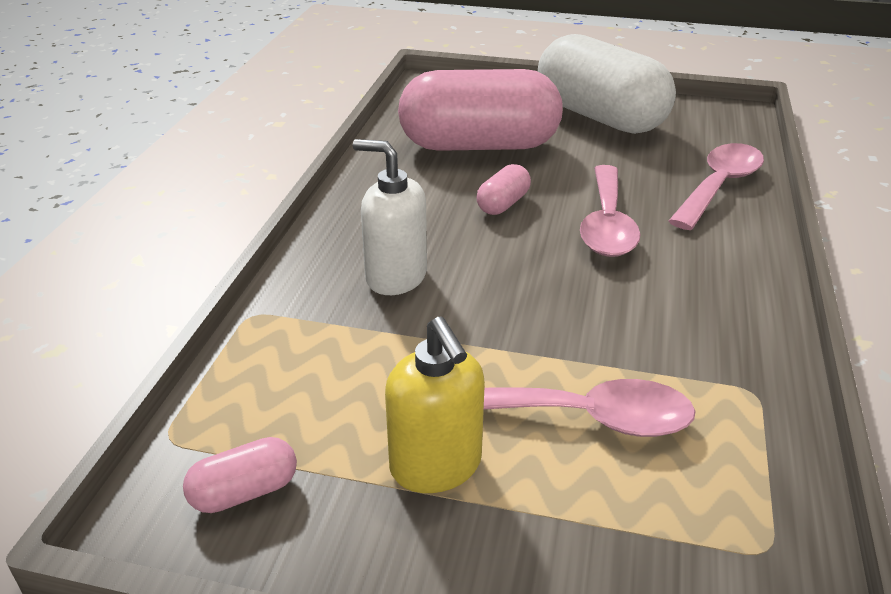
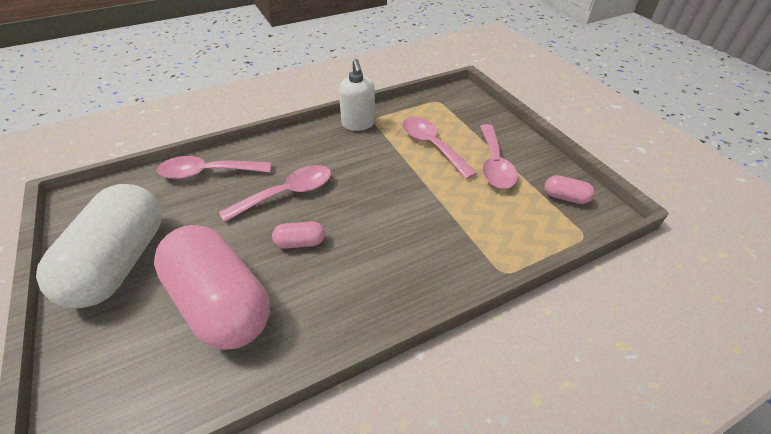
camera: 130 degrees left, 10 degrees up
white soap dispenser [353,139,427,295] -> white soap dispenser moved to [339,59,375,131]
yellow soap dispenser [385,317,485,493] -> pink spoon [480,124,518,189]

